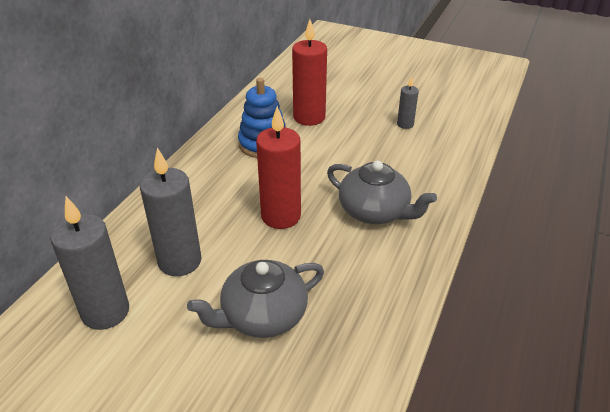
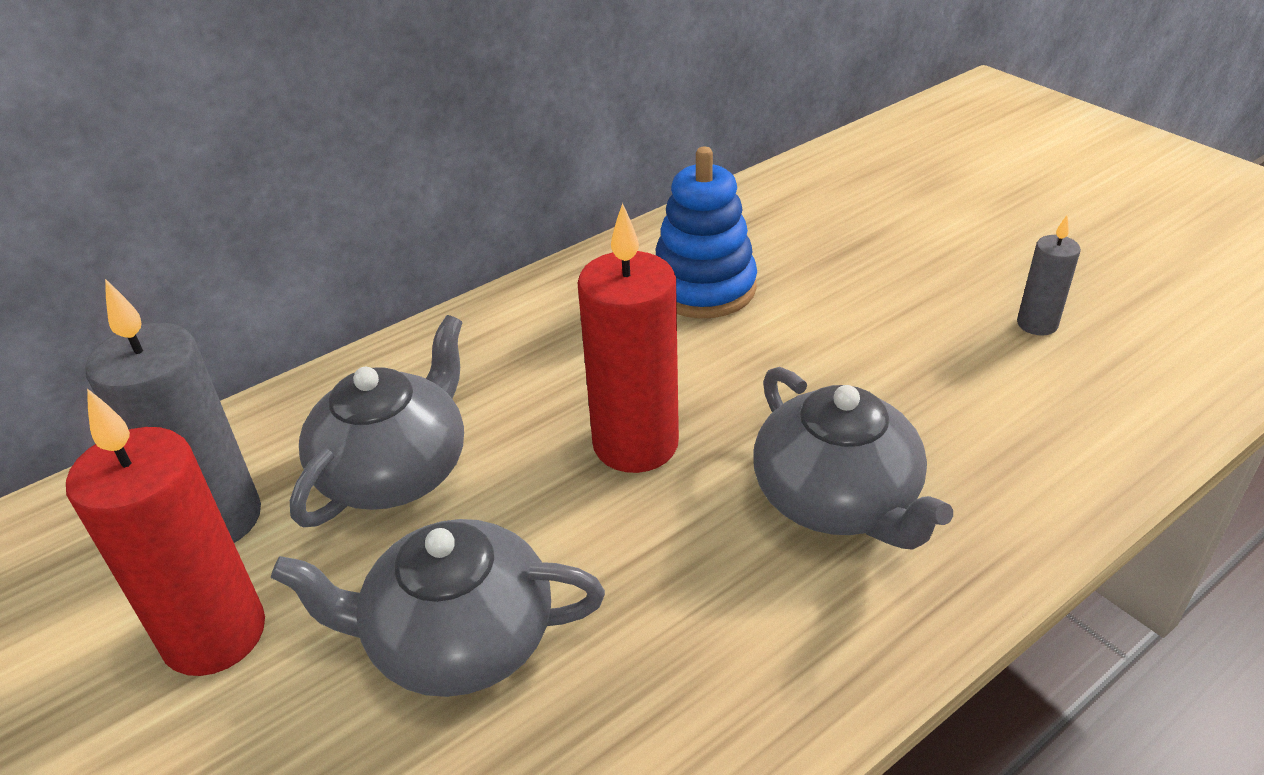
camera: 30 degrees right, 0 degrees up
grey candle [140,147,202,276] -> grey teapot [290,315,464,527]
red candle [292,19,327,126] -> red candle moved to [66,388,265,676]

